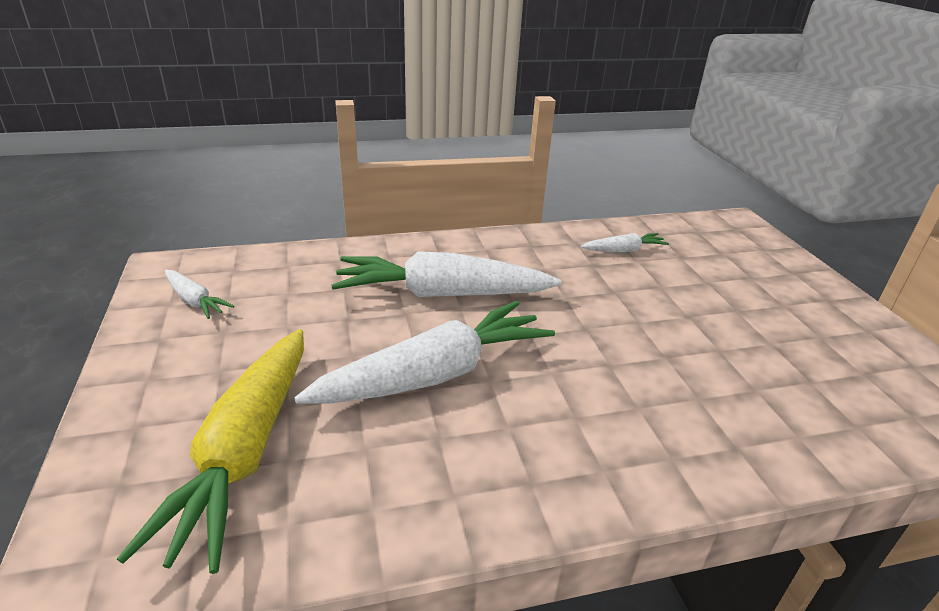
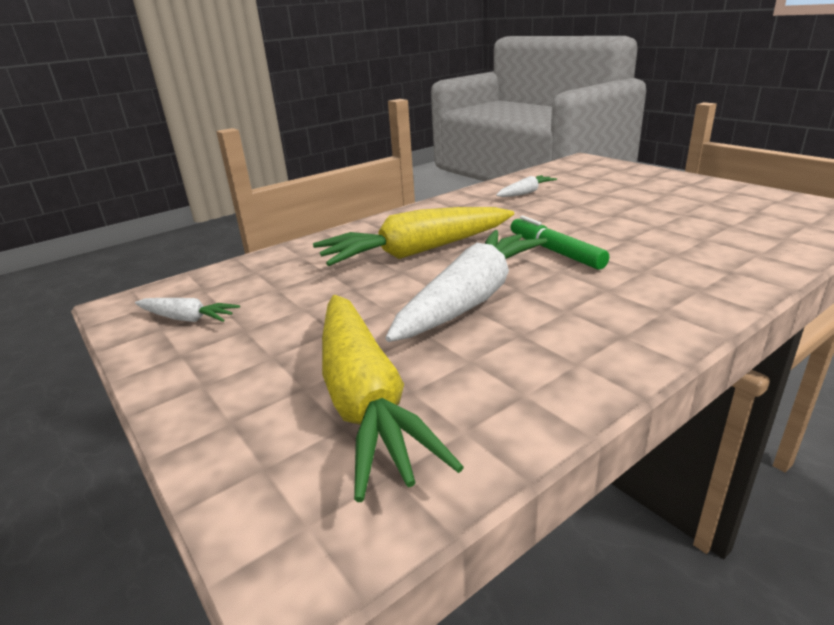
camera: 20 degrees left, 5 degrees down
white carrot [331,251,561,297] -> yellow carrot [313,207,514,266]
none -> green marker [511,215,609,270]

